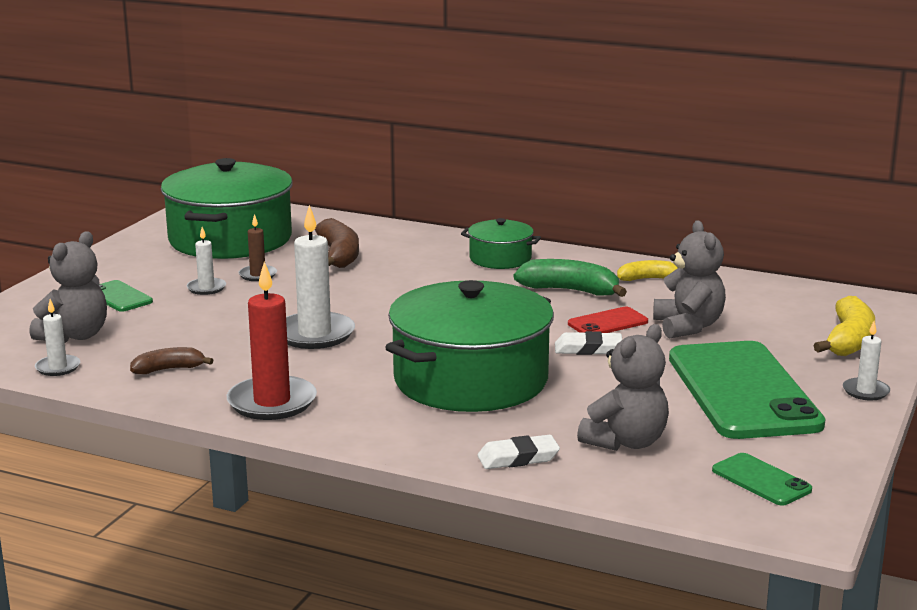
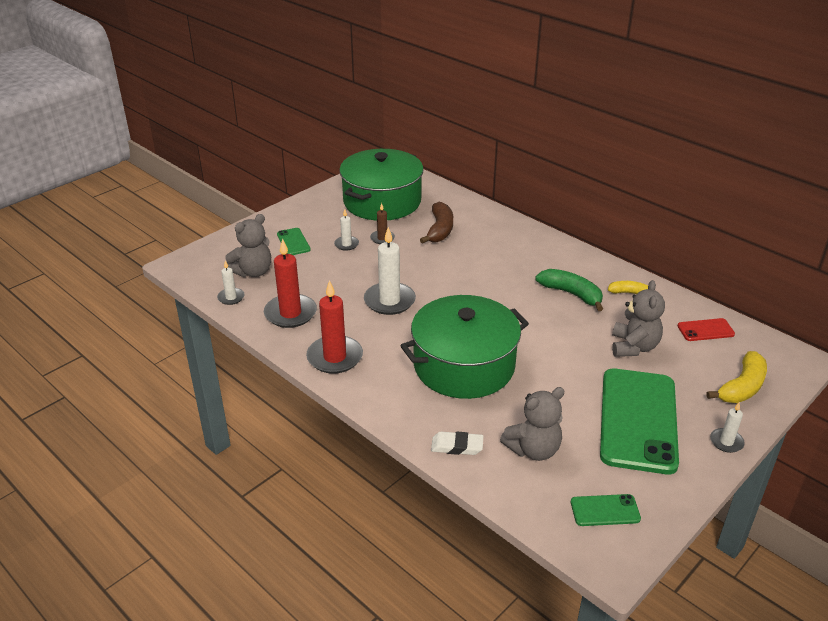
camera: 20 degrees right, 15 degrees up
brown banana [130,347,213,374] -> red candle [264,238,317,328]
green pot [461,218,541,269] -> none
white eraser [555,331,622,355] -> none
red phone [568,307,648,333] -> red phone moved to [677,318,735,341]
green phone [712,453,812,506] -> green phone turned 75 degrees counterclockwise [571,494,641,526]

